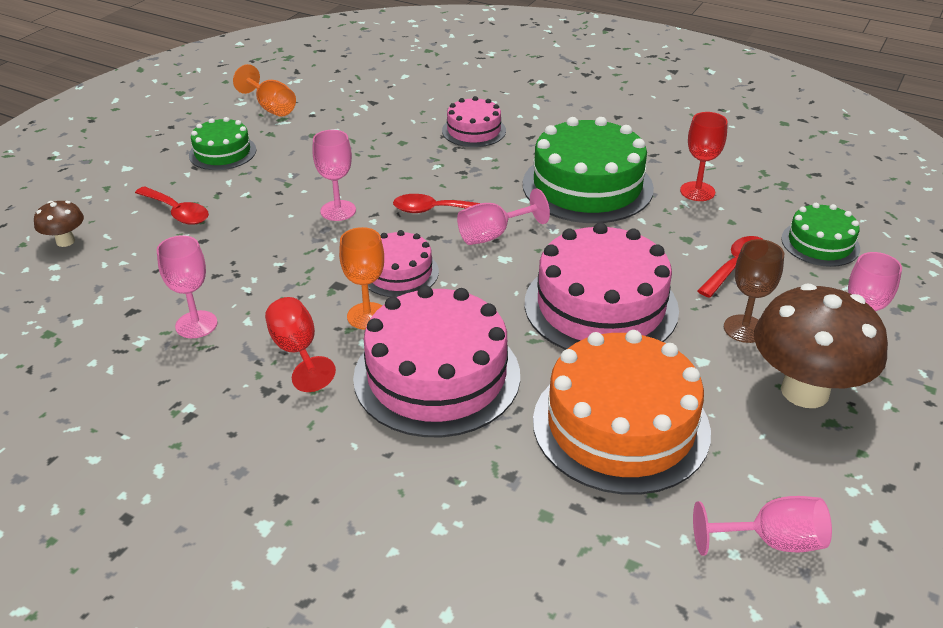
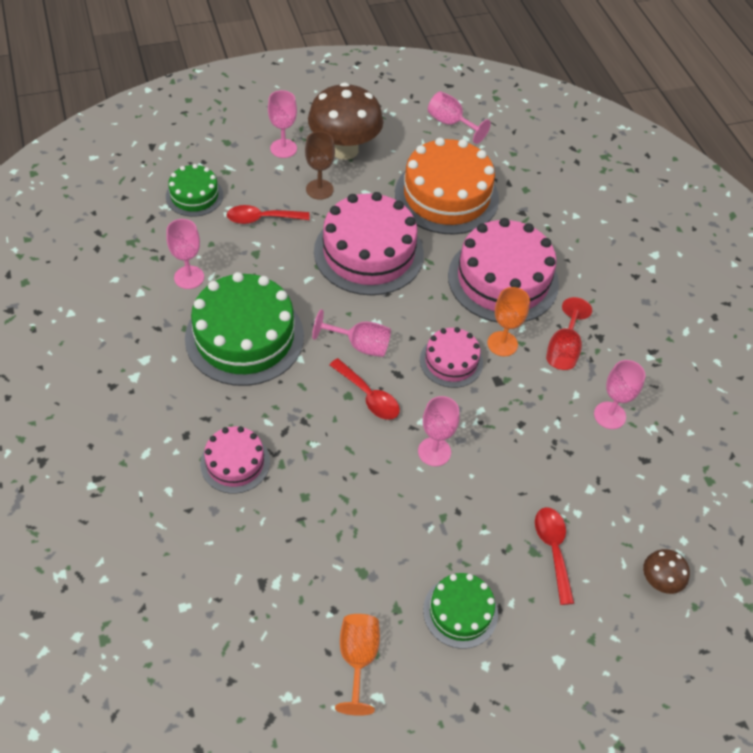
camera: 140 degrees left, 15 degrees up
red goblet [680,112,728,201] -> pink goblet [166,219,204,289]

